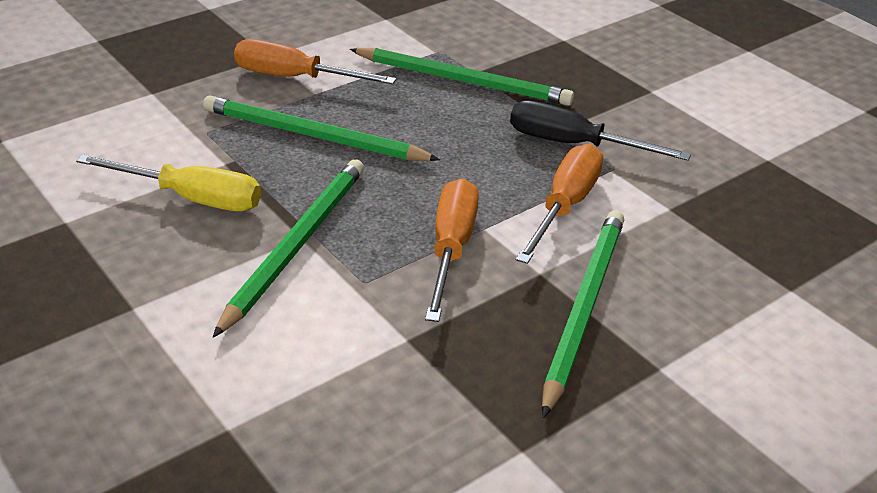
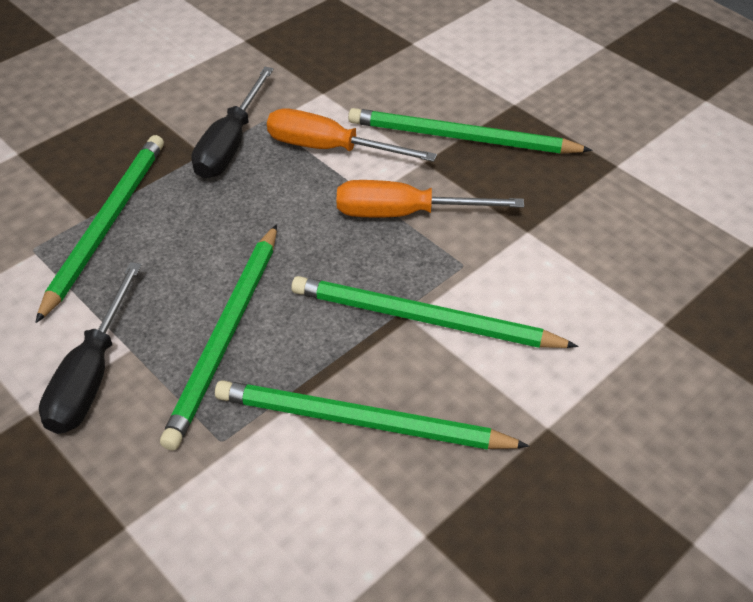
camera: 95 degrees left, 10 degrees up
yellow screwdriver [76,154,261,211] -> green pencil [215,380,530,450]
orange screwdriver [234,39,396,84] -> black screwdriver [39,262,142,434]

